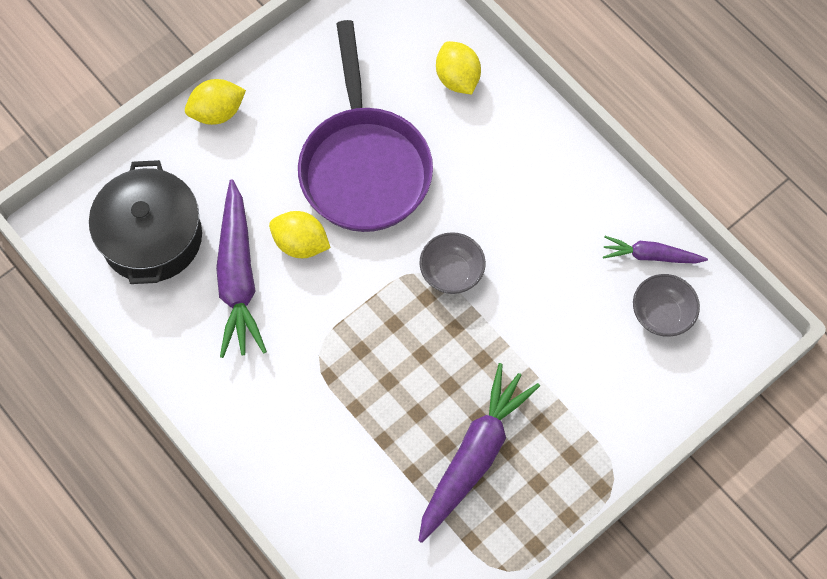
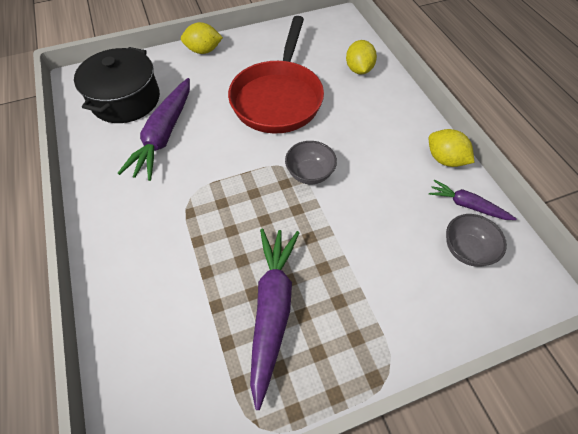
camera: 20 degrees right, 10 degrees down
yellow lemon [269,211,331,258] -> yellow lemon moved to [429,129,475,167]
purple pan [298,20,433,232] -> red pan [228,16,324,134]
purple carrot [418,363,540,543] -> purple carrot turned 45 degrees counterclockwise [250,228,299,410]

